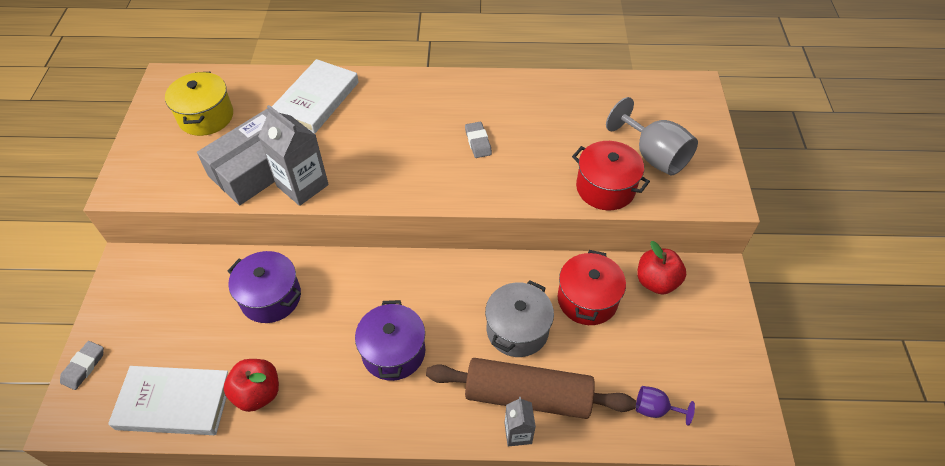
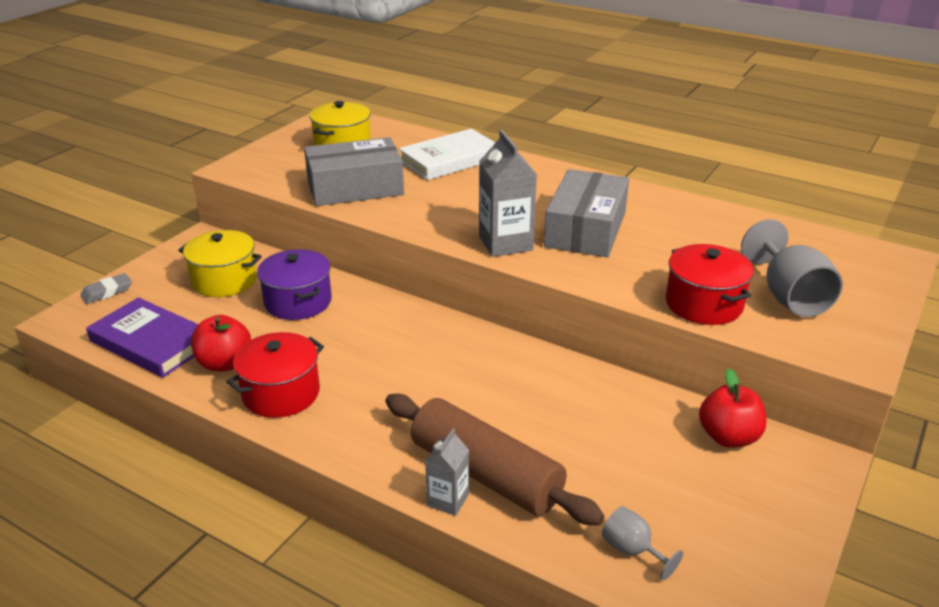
camera: 30 degrees right, 20 degrees down
white book [108,366,228,435] -> purple book [86,297,198,378]
grey carton [258,105,329,206] -> grey carton moved to [479,130,537,257]
purple pot [355,300,425,381] -> none
grey eraser [465,122,492,158] -> grey box [544,169,629,257]
grey pot [485,280,554,357] -> none
red pot [558,250,626,325] -> red pot moved to [227,332,324,418]
purple goblet [636,386,695,426] -> grey goblet [602,506,683,581]
none -> yellow pot [178,230,262,297]

